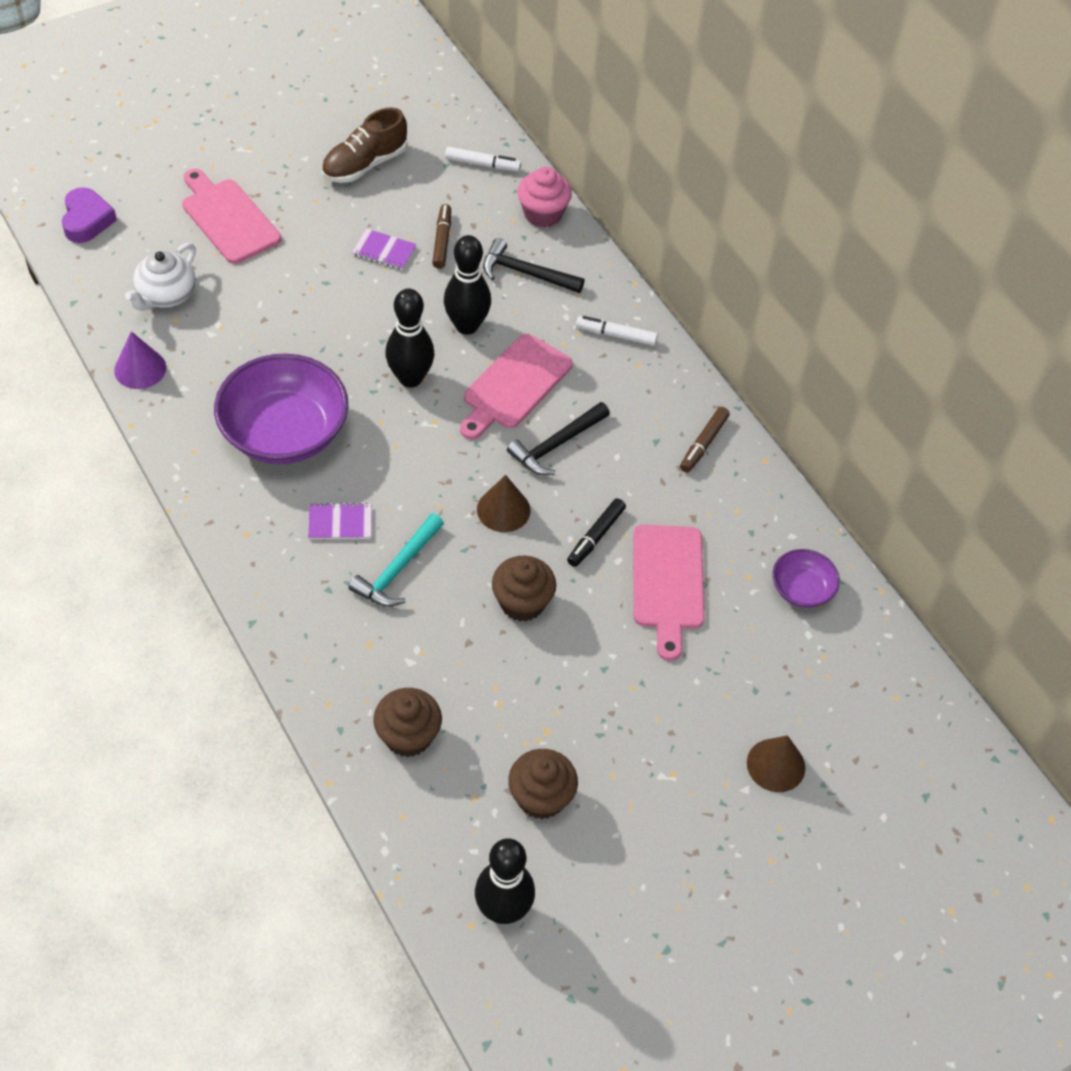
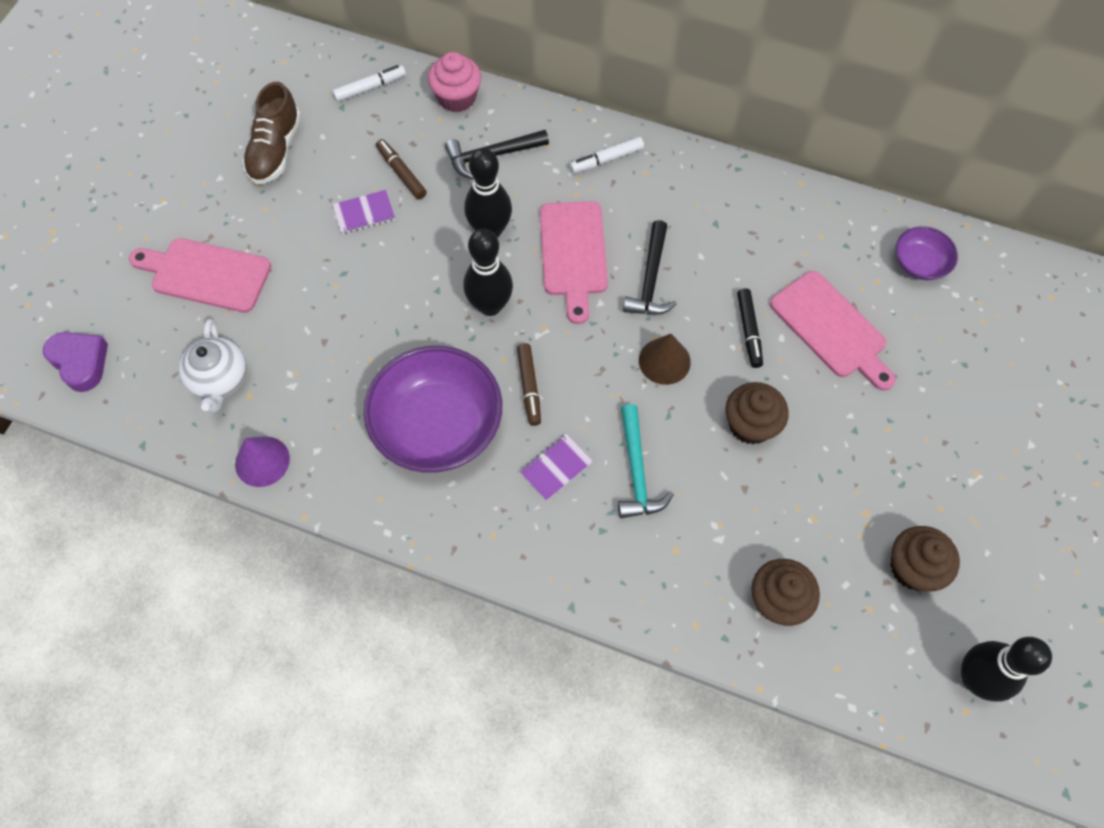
camera: 35 degrees left, 10 degrees up
brown marker [680,407,730,472] -> brown marker moved to [517,343,541,426]
brown cone [747,735,805,792] -> none

